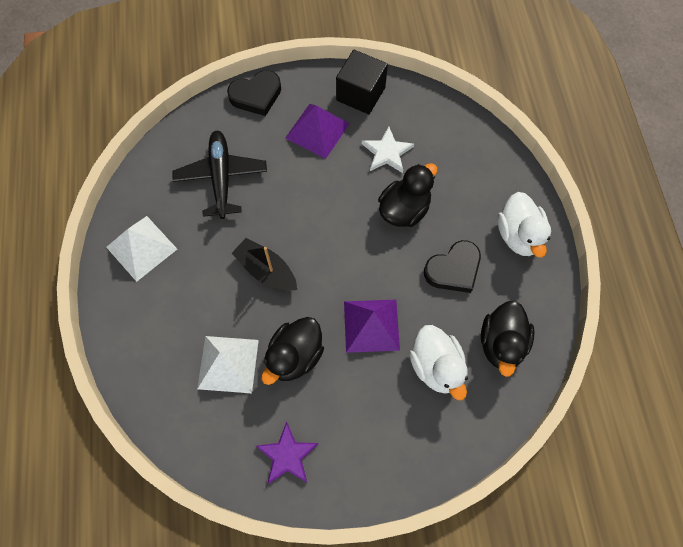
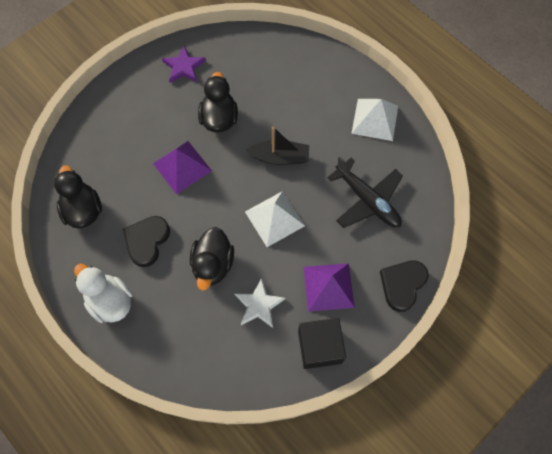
camera: 145 degrees right, 0 degrees up
white pyramid [197,336,259,393] -> white pyramid moved to [245,191,305,247]
white duck [409,325,468,400] -> none

